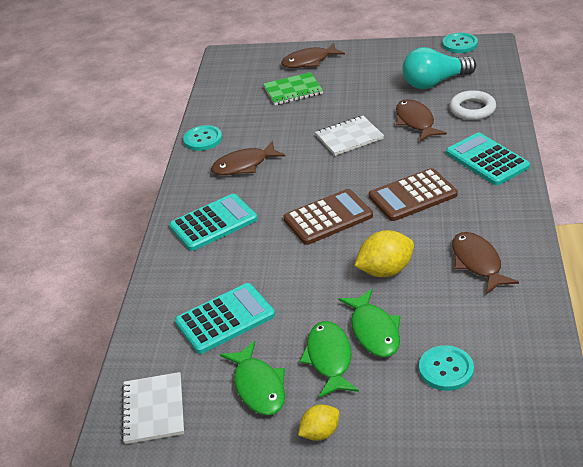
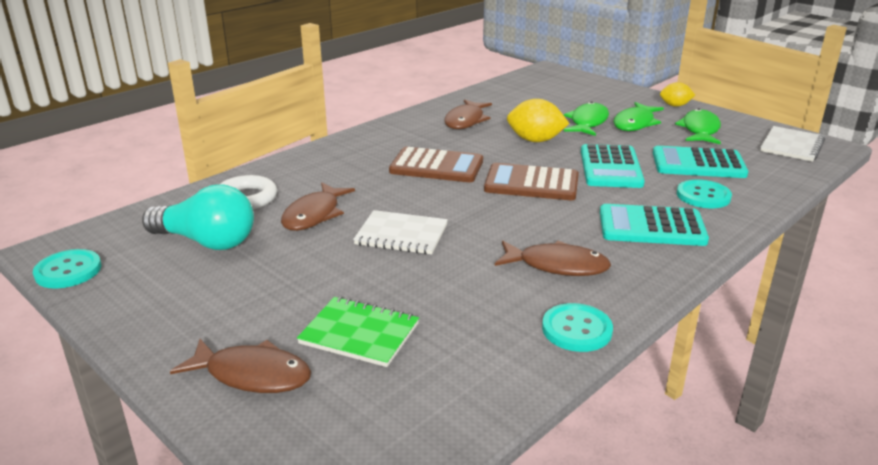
camera: 145 degrees left, 10 degrees down
turquoise button [419,345,474,391] -> turquoise button moved to [677,179,732,208]
turquoise calculator [446,132,530,186] -> turquoise calculator moved to [581,144,645,188]

